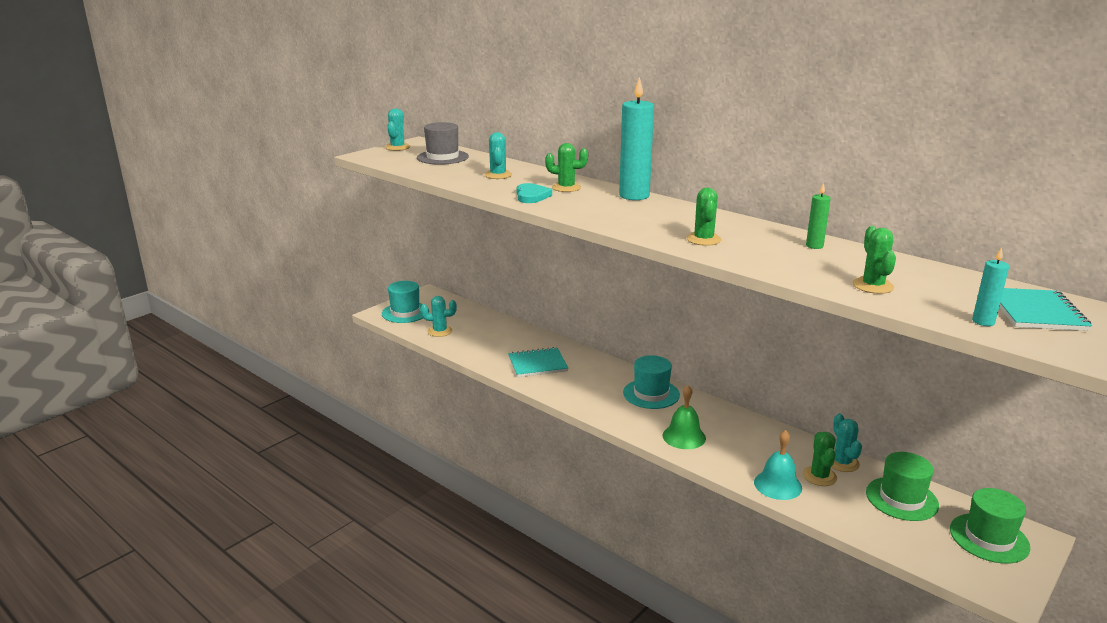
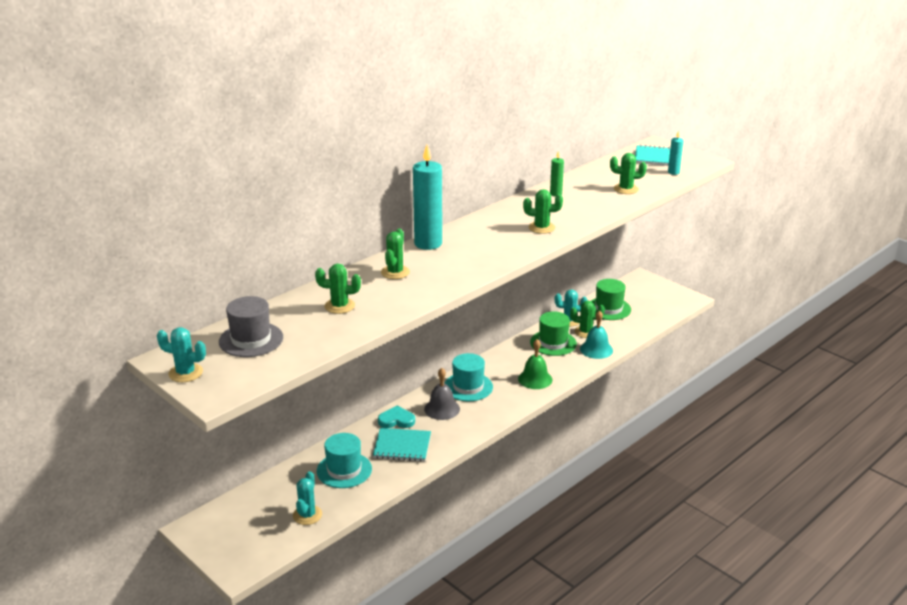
camera: 85 degrees left, 5 degrees up
turquoise hat [382,281,429,323] -> turquoise hat moved to [317,433,372,488]
turquoise cactus [484,132,512,179] -> green cactus [315,264,361,314]
turquoise notebook [508,347,568,377] -> turquoise notebook turned 75 degrees counterclockwise [373,428,431,462]
turquoise heart [516,183,552,203] -> turquoise heart moved to [378,406,415,428]
green hat [950,488,1030,564] -> green hat moved to [530,311,577,356]
none -> grey bell [424,368,460,420]

